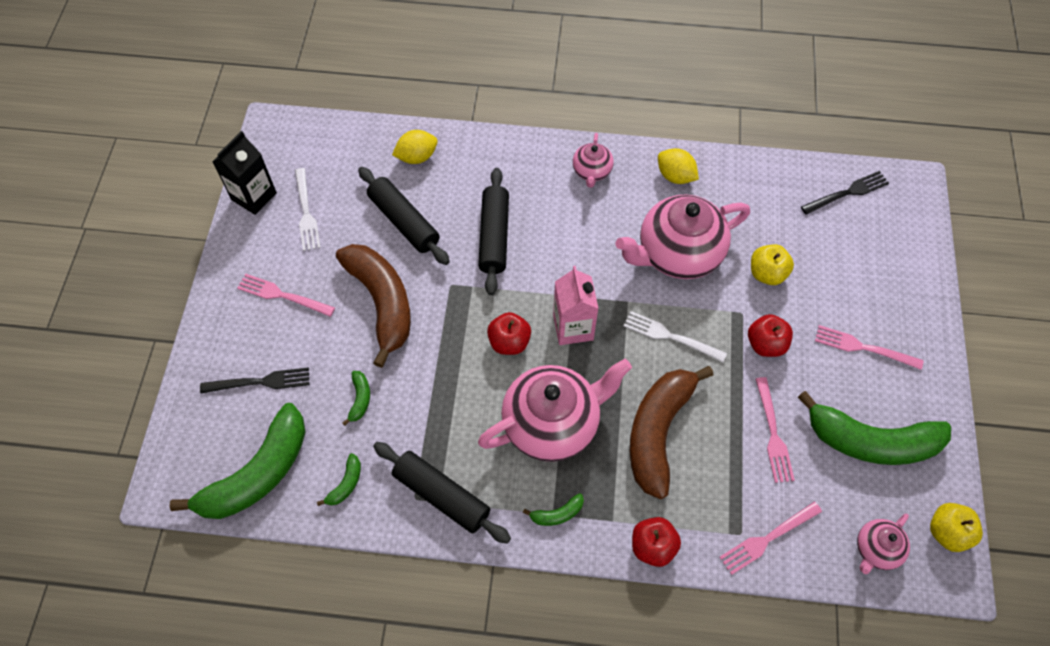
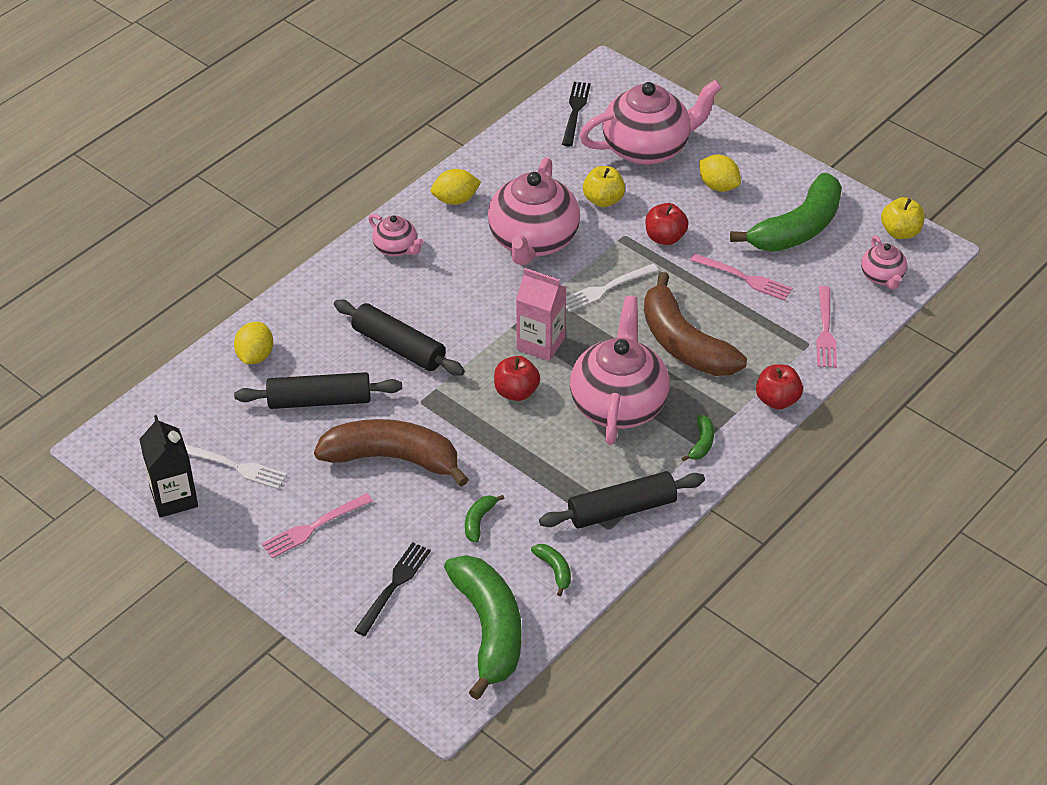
camera: 55 degrees left, 15 degrees down
green banana [342,371,370,426] -> green banana turned 105 degrees counterclockwise [465,495,505,543]
pink fork [815,325,924,370] -> yellow lemon [699,155,741,192]
none -> pink teapot [579,80,722,165]

